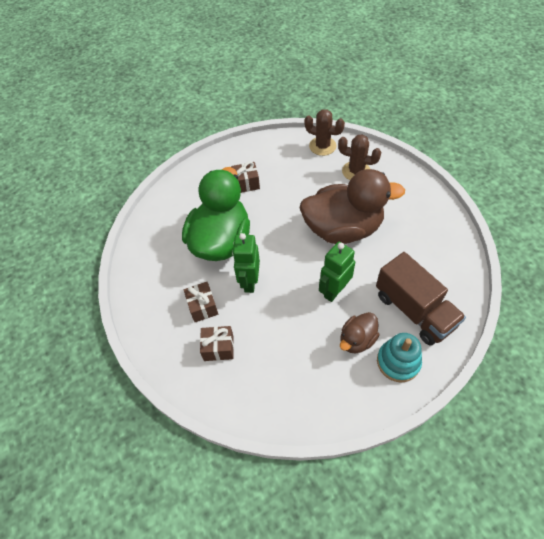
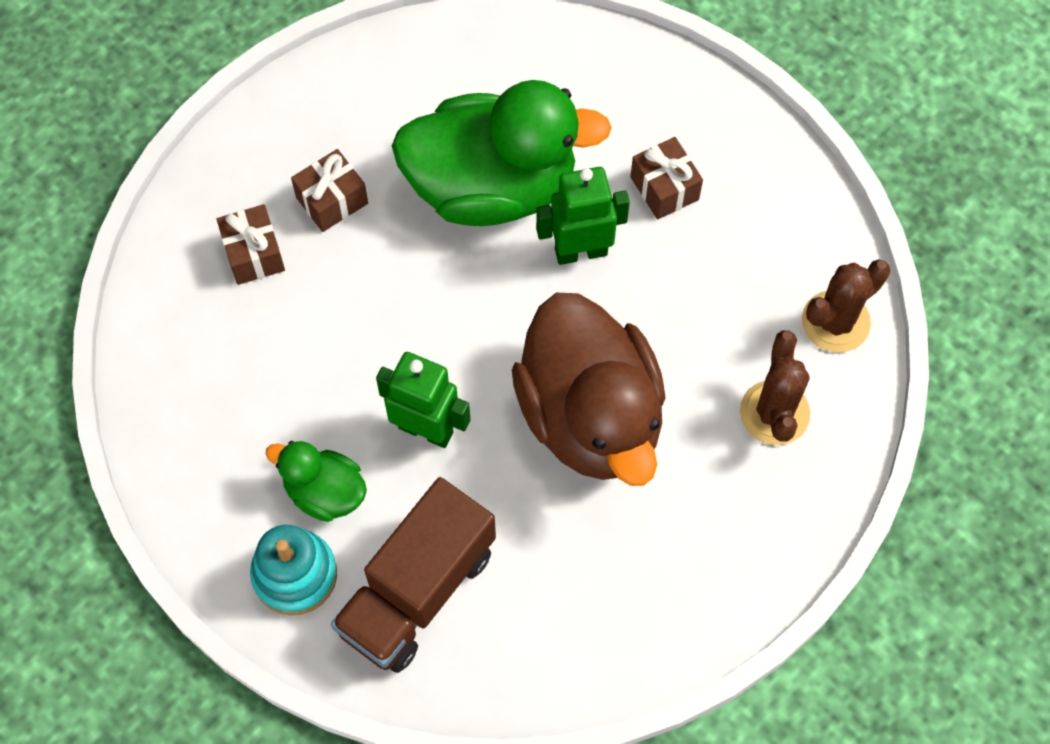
camera: 70 degrees right, 10 degrees up
green robot [232,233,260,293] -> green robot moved to [536,167,630,265]
brown cactus [304,109,345,156] -> brown cactus turned 45 degrees clockwise [802,259,890,353]
brown duck [340,312,379,353] -> green duck [266,441,367,522]

